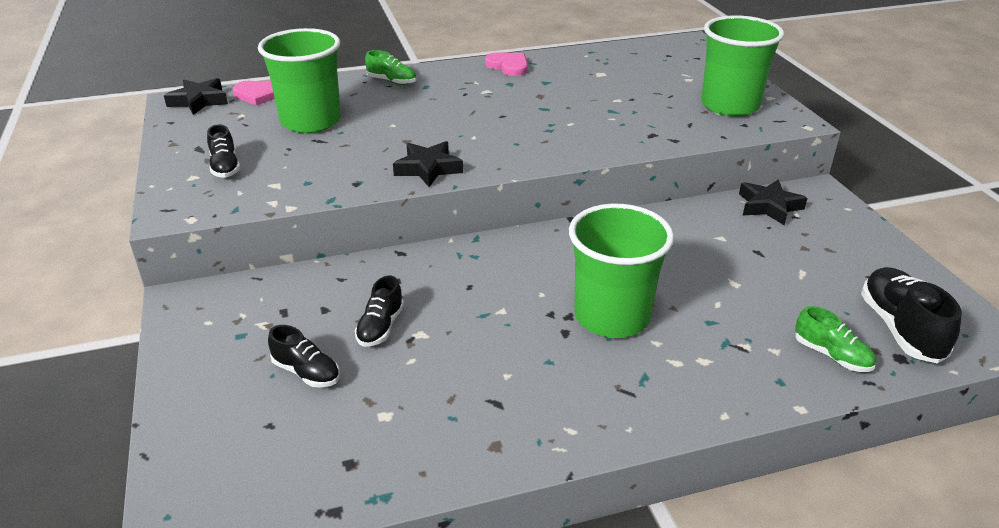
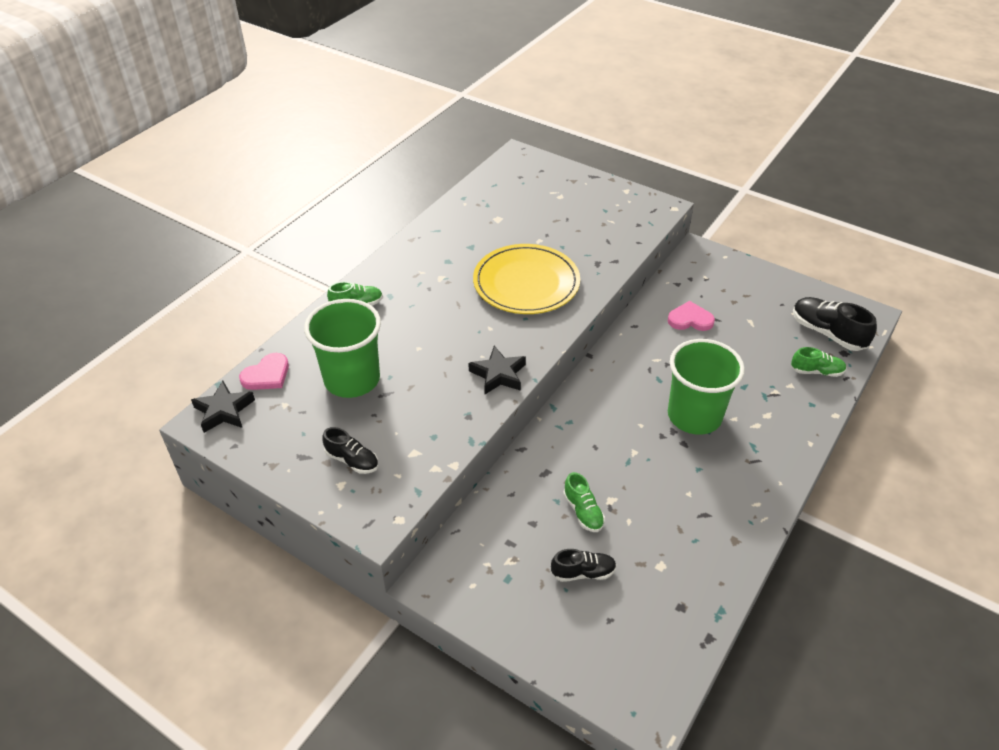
camera: 40 degrees left, 10 degrees up
black shoe [355,276,404,347] -> green shoe [563,472,605,532]
pink heart [485,52,528,76] -> pink heart moved to [668,301,715,331]
green cup [701,15,784,116] -> none
black star [739,180,808,226] -> none
none -> yellow plate [473,244,580,314]

